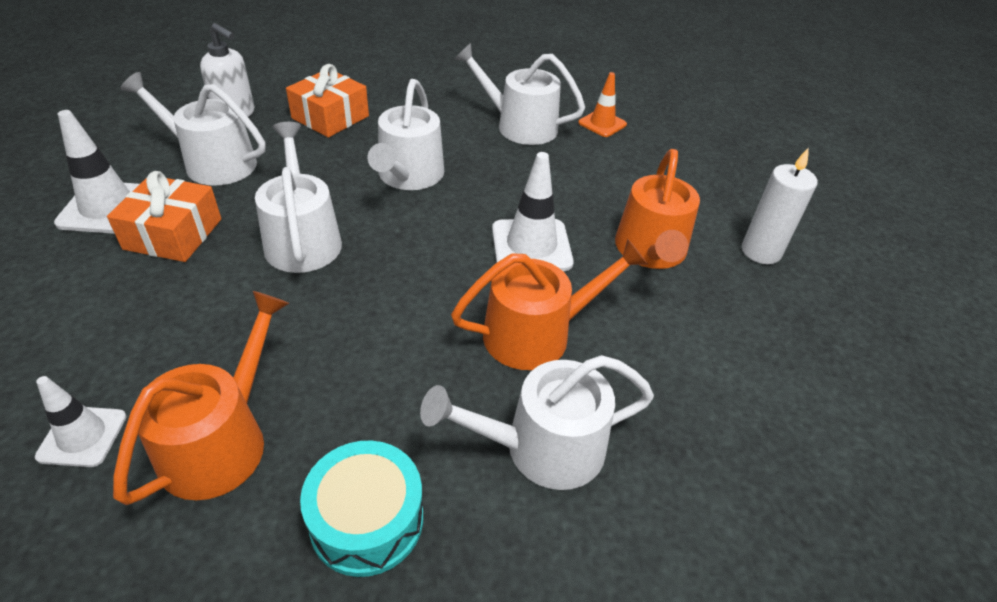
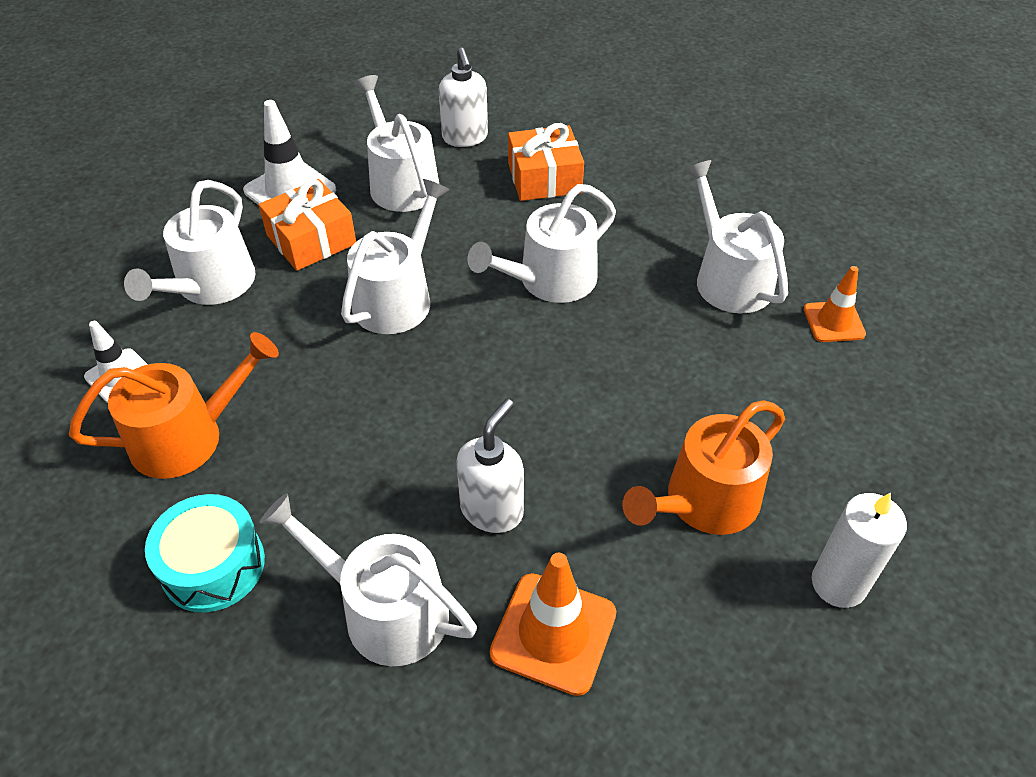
camera: 45 degrees right, 5 degrees up
orange watering can [451,239,648,370] -> white soap dispenser [456,399,524,533]
white traffic cone [492,152,574,271] -> none
none -> white watering can [124,180,256,305]
none -> orange traffic cone [490,553,616,696]

